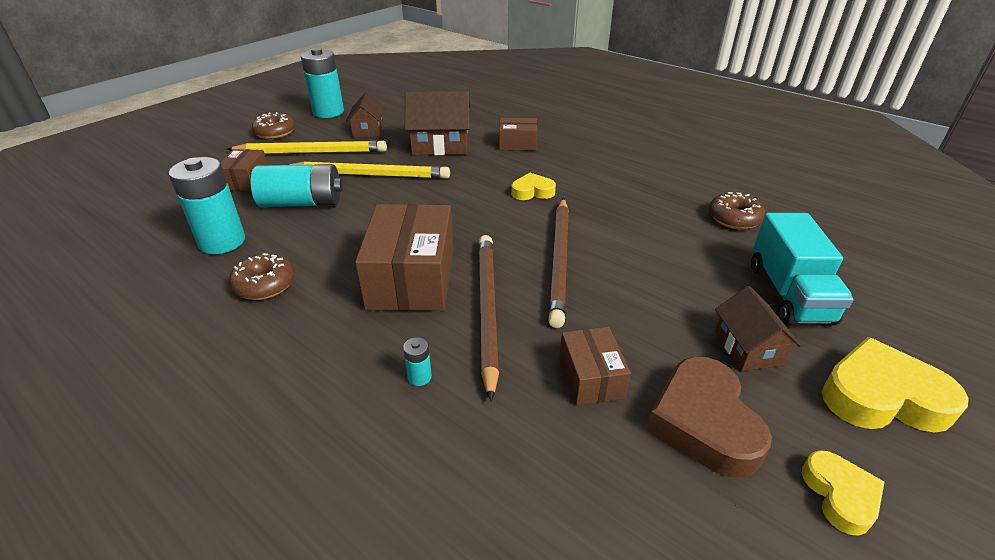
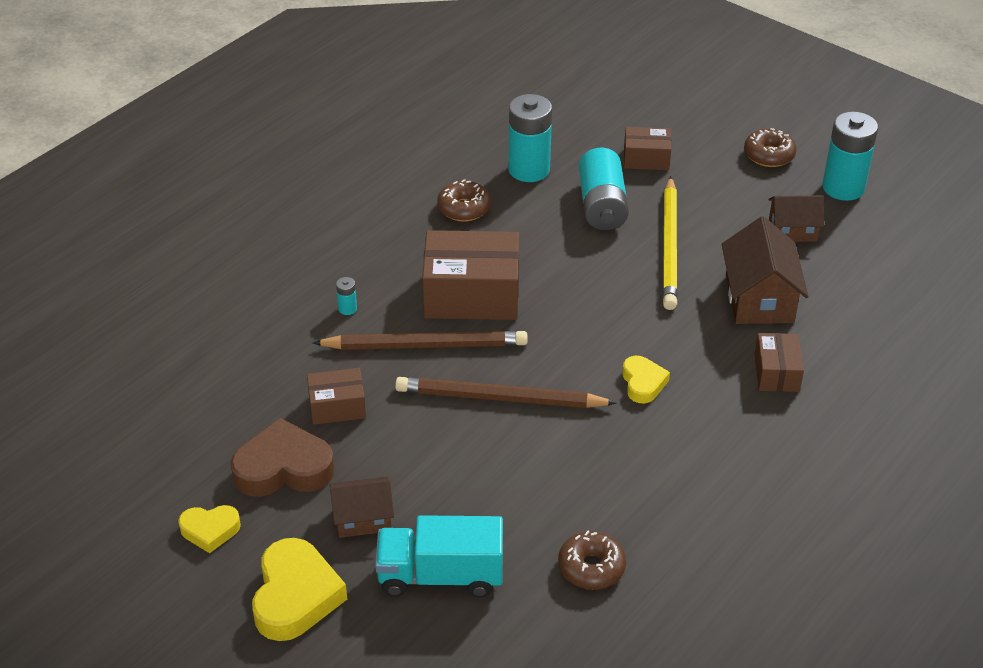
camera: 90 degrees right, 5 degrees up
yellow pencil [227,140,387,154] -> none

